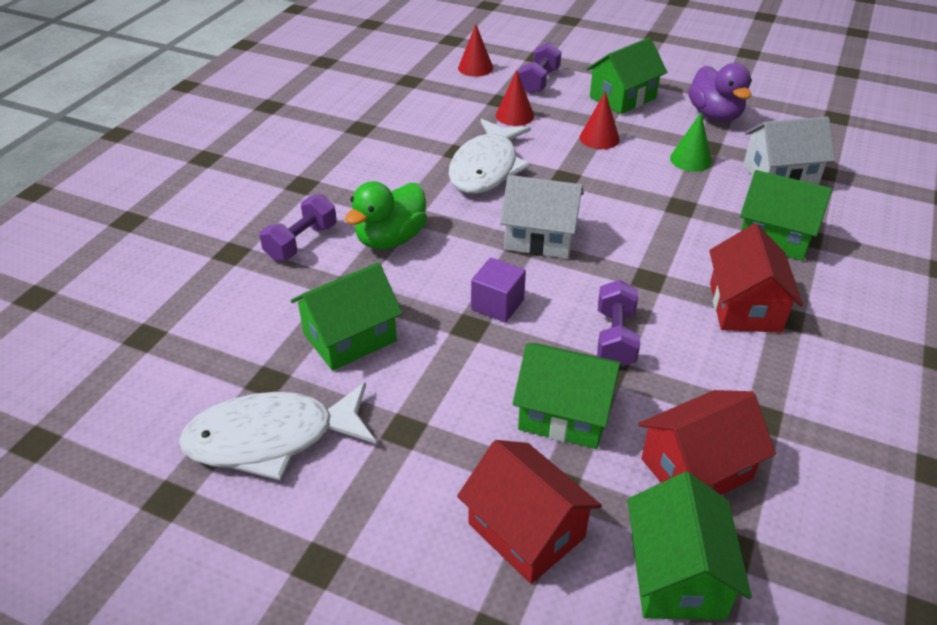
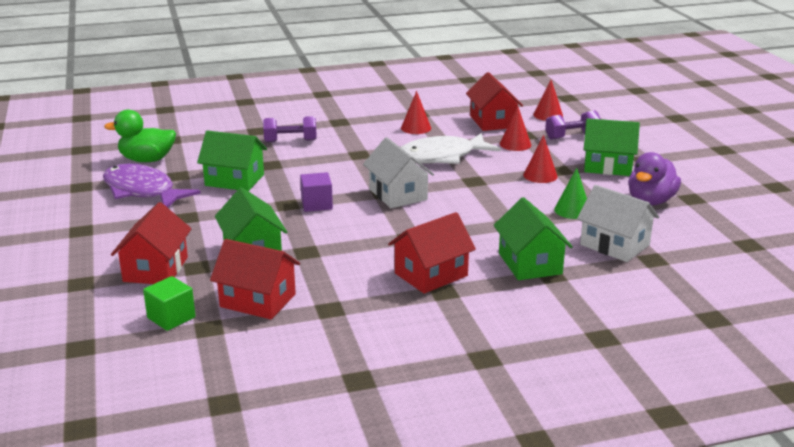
camera: 50 degrees right, 15 degrees down
white fish [179,382,376,480] -> purple fish [103,163,201,208]
green duck [345,181,427,249] -> green duck moved to [104,110,176,162]
purple dumbbell [597,280,640,366] -> none
green house [628,472,752,620] -> green cube [143,276,196,331]
none -> red cone [401,91,431,134]
none -> red house [466,72,523,131]

